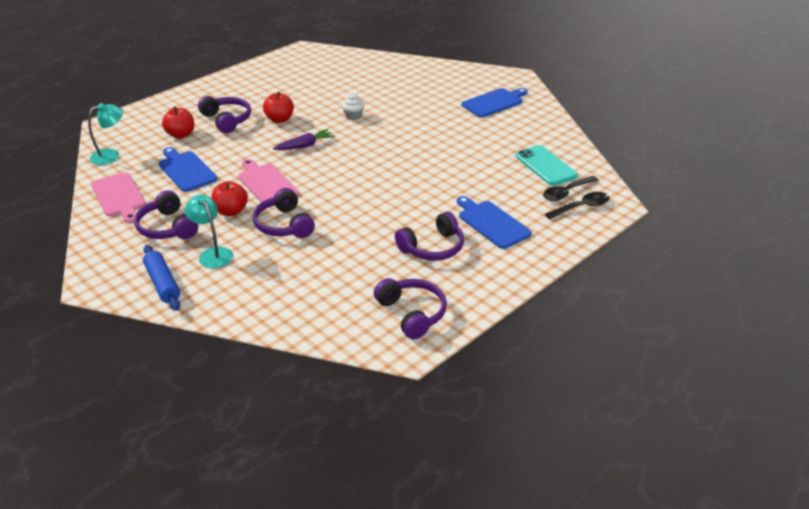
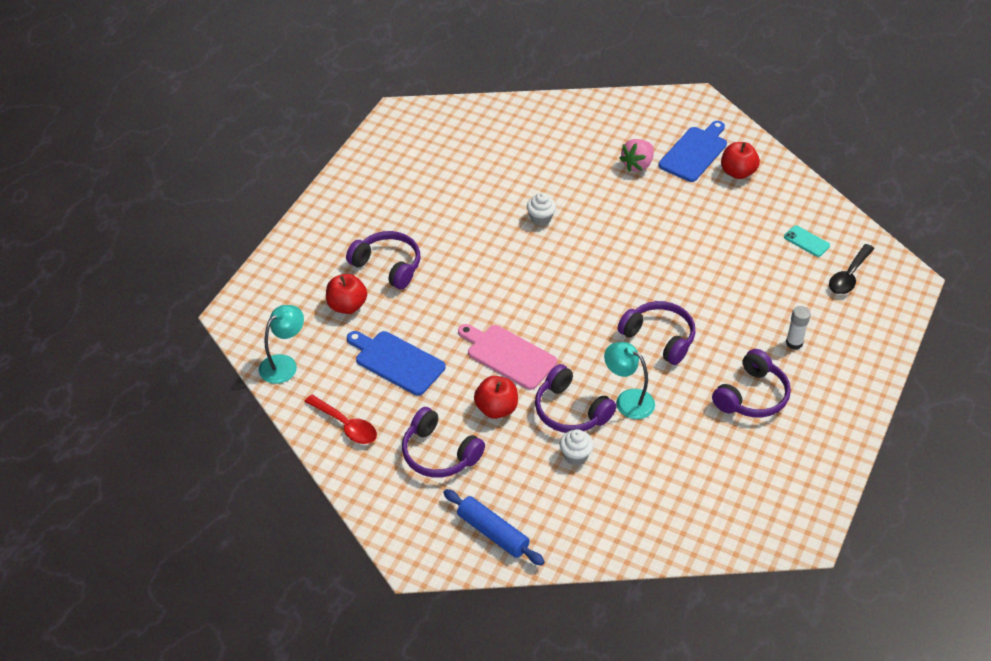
camera: 20 degrees left, 10 degrees up
pink cutting board [91,172,146,223] -> red spoon [304,394,377,444]
turquoise lamp [185,194,233,268] -> turquoise lamp moved to [604,342,655,419]
red apple [263,92,294,123] -> red apple moved to [721,142,760,179]
purple carrot [273,129,335,150] -> none
purple headphones [374,278,447,339] -> purple headphones moved to [618,301,696,365]
blue cutting board [457,196,532,249] -> white glue stick [786,306,811,349]
turquoise phone [516,145,578,186] -> turquoise phone [784,225,830,257], size x0.55
black spoon [545,192,609,219] -> none
none -> white cupcake [560,429,594,465]
none -> pink strawberry [619,139,654,172]

